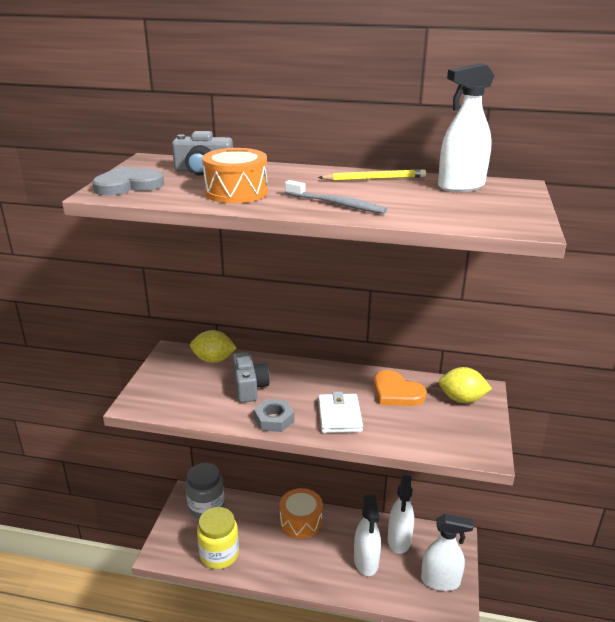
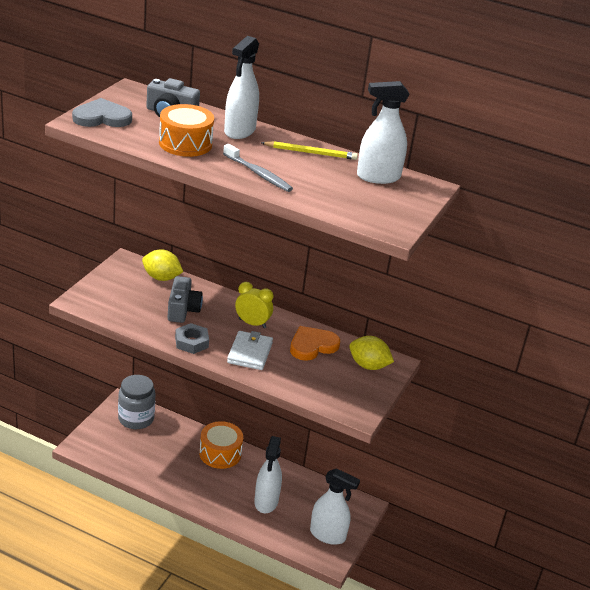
camera: 10 degrees right, 5 degrees up
yellow jar [197,507,239,569] -> none
orange heart [374,370,426,406] -> orange heart turned 90 degrees clockwise [290,326,340,361]
white spray bottle [388,475,414,554] -> white spray bottle moved to [224,36,259,139]
none -> yellow clock [235,282,273,328]

